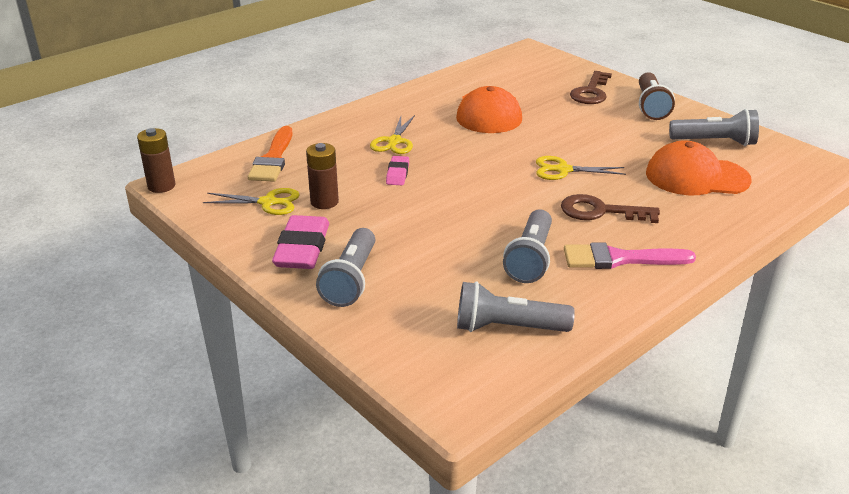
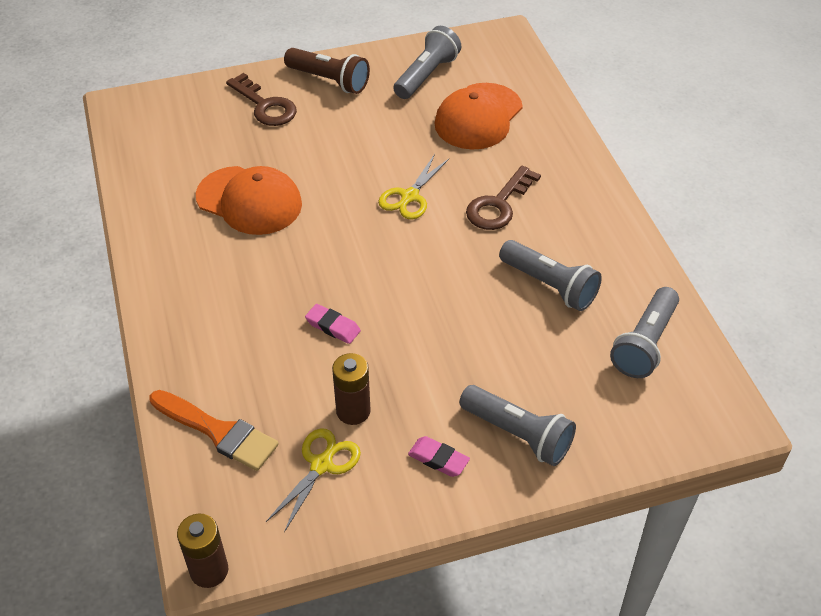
camera: 65 degrees left, 15 degrees up
pink eraser [272,215,329,269] -> pink eraser [408,436,470,477], size x0.54
yellow scissors [370,115,415,154] -> none
pink brush [564,243,696,269] -> none

